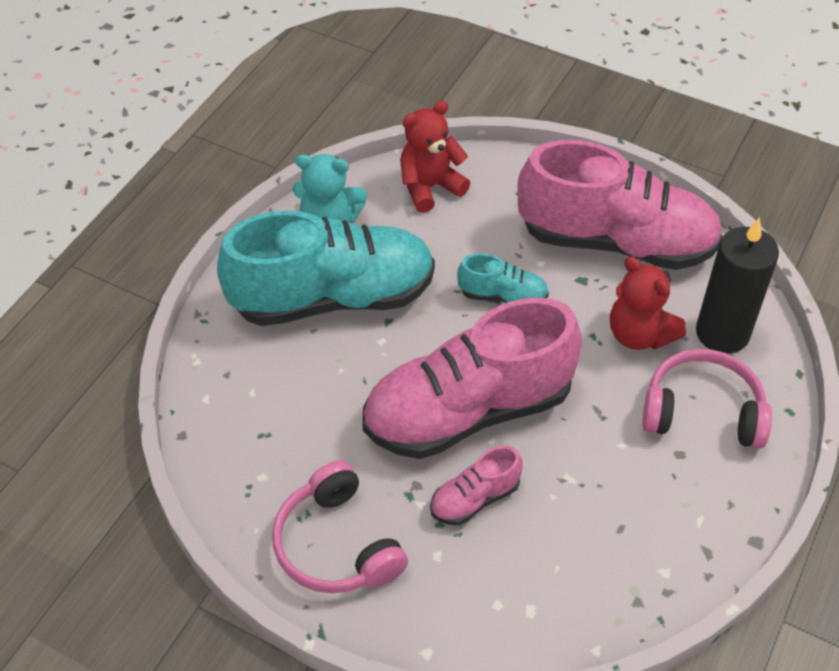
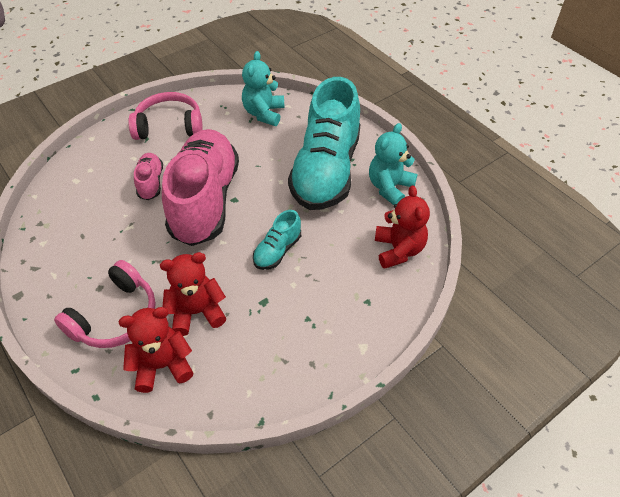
camera: 115 degrees right, 0 degrees up
pink shoe [517,140,722,270] -> none
black candle [696,217,779,354] -> red teddy bear [118,307,193,393]
none -> turquoise teddy bear [242,51,285,126]

